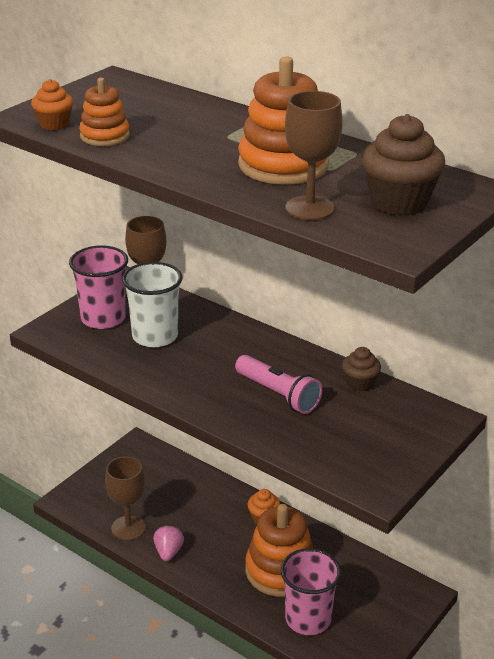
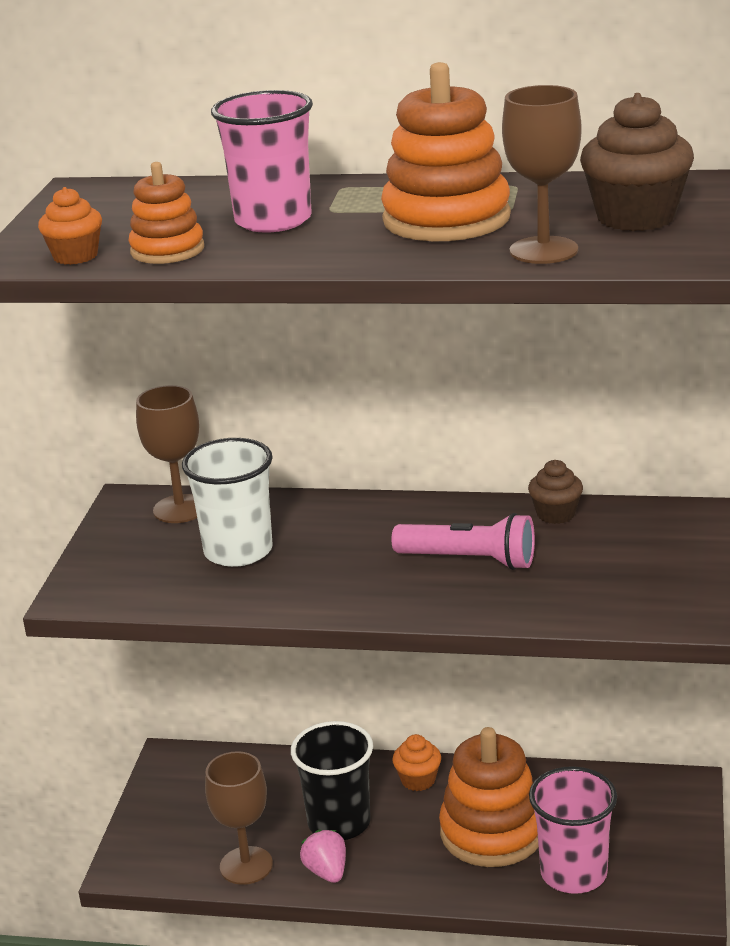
camera: 25 degrees left, 5 degrees down
pink cup [69,245,128,329] -> pink cup moved to [211,90,313,233]
none -> black cup [291,721,373,840]

